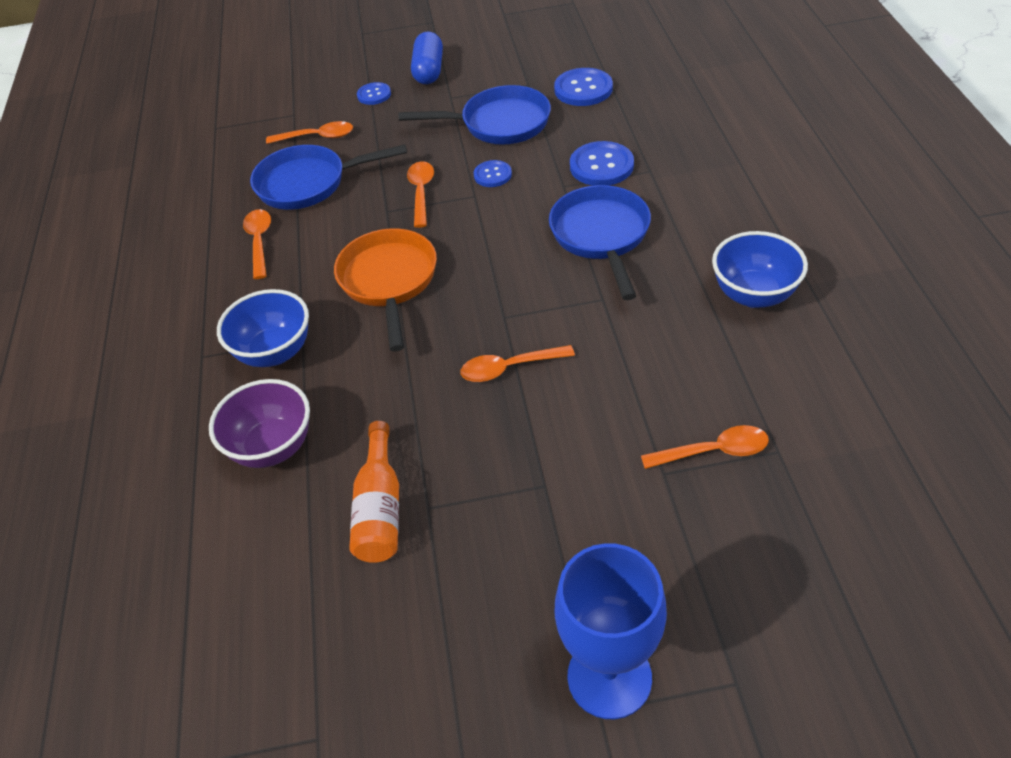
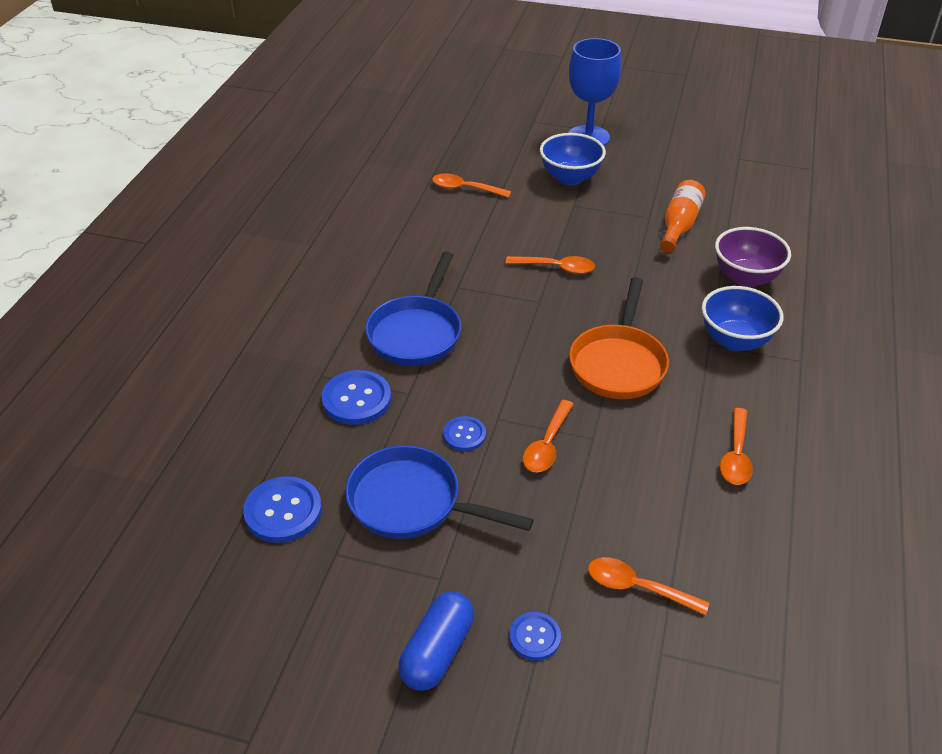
camera: 160 degrees left, 5 degrees down
blue pan [250,144,407,210] -> none
blue bowl [712,231,808,308] -> blue bowl moved to [540,133,606,186]

